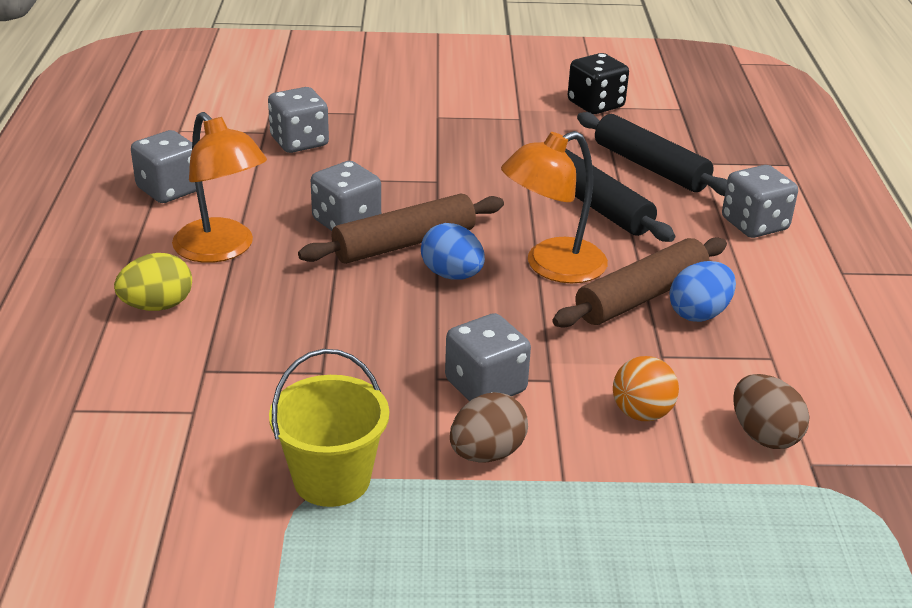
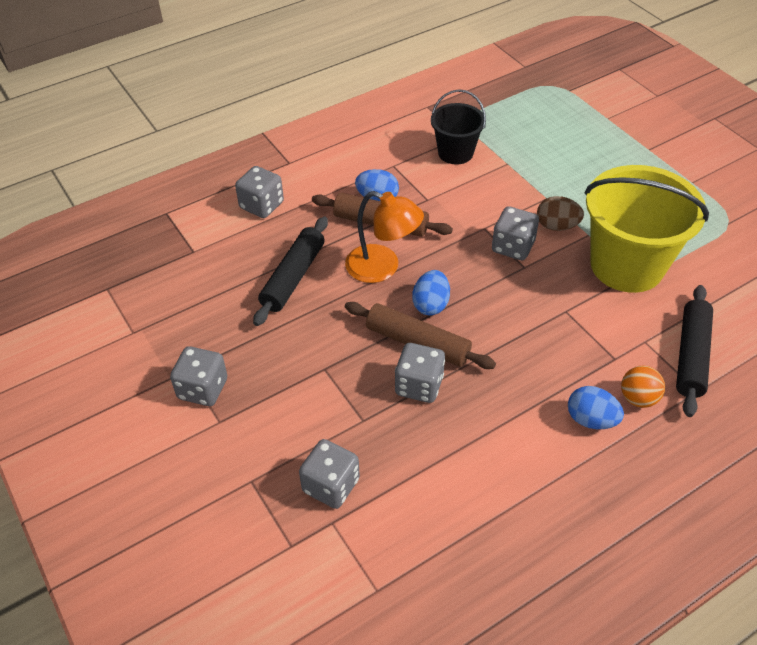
camera: 120 degrees left, 15 degrees up
yellow egg [114,253,192,311] -> blue egg [568,386,624,429]
grey dice [131,130,197,203] -> grey dice moved to [170,346,227,406]
orange lamp [172,112,267,263] -> none
yellow bucket [269,349,389,507] -> yellow bucket [584,165,709,293], size x1.82
black dice [568,53,629,114] -> none
black rolling pin [577,112,727,196] -> black rolling pin moved to [676,285,713,417]
orange ball [613,356,679,421] -> orange ball moved to [621,366,665,408]
brown egg [733,374,809,449] -> black bucket [431,89,486,165]

